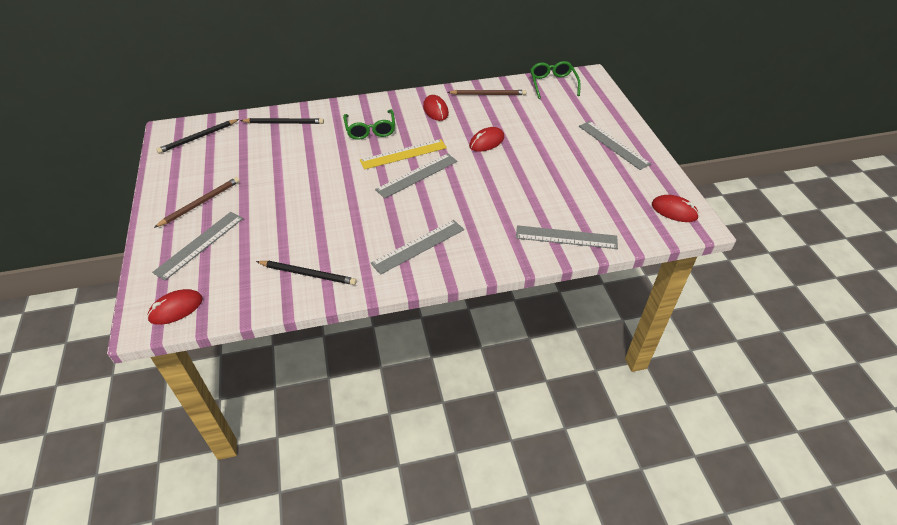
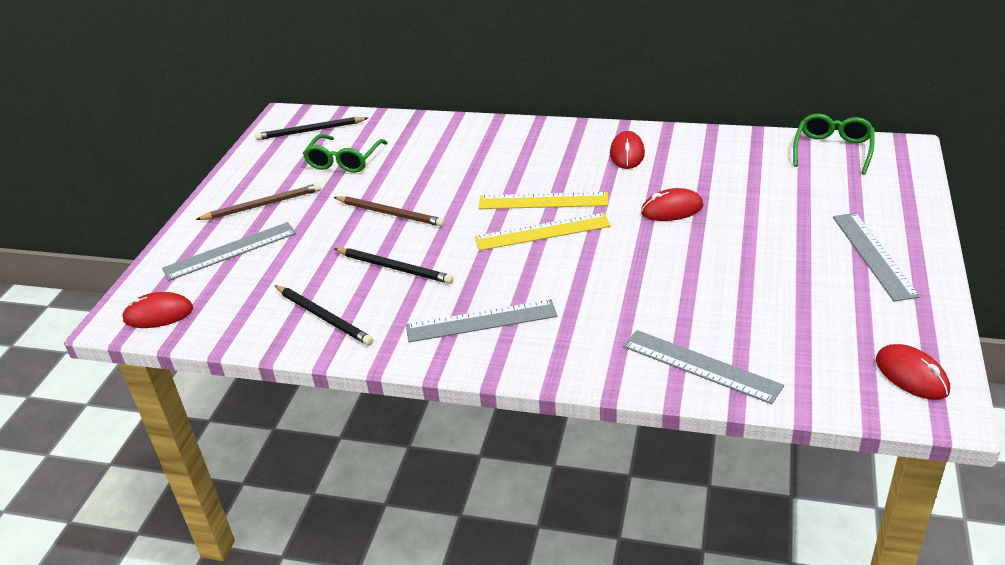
camera: 30 degrees right, 10 degrees down
black pencil [240,118,324,124] -> black pencil moved to [334,248,454,284]
green glasses [343,109,395,140] -> green glasses moved to [303,134,387,173]
grey ruler [375,154,458,199] -> yellow ruler [475,213,611,251]
brown pencil [447,90,526,95] -> brown pencil moved to [334,196,445,227]

